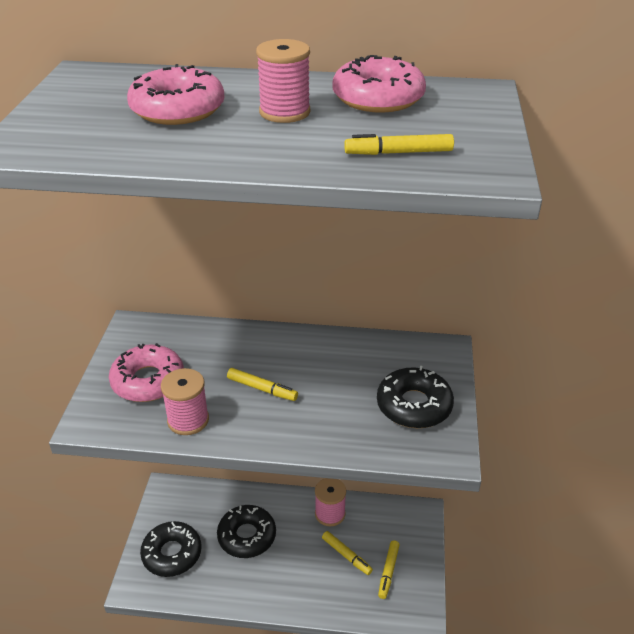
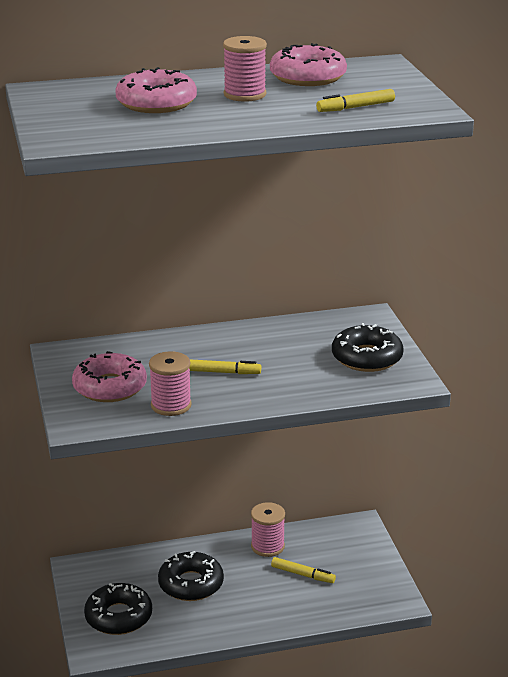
camera: 20 degrees left, 10 degrees down
yellow marker [378,540,400,599] -> none

